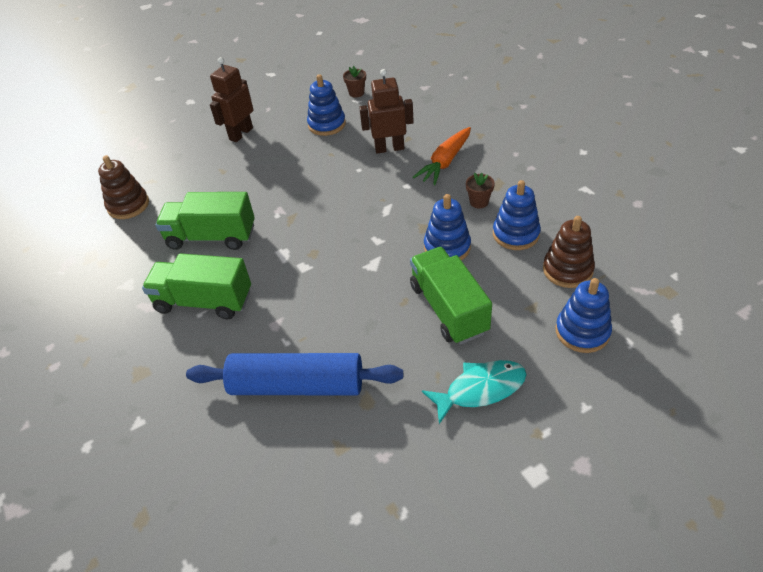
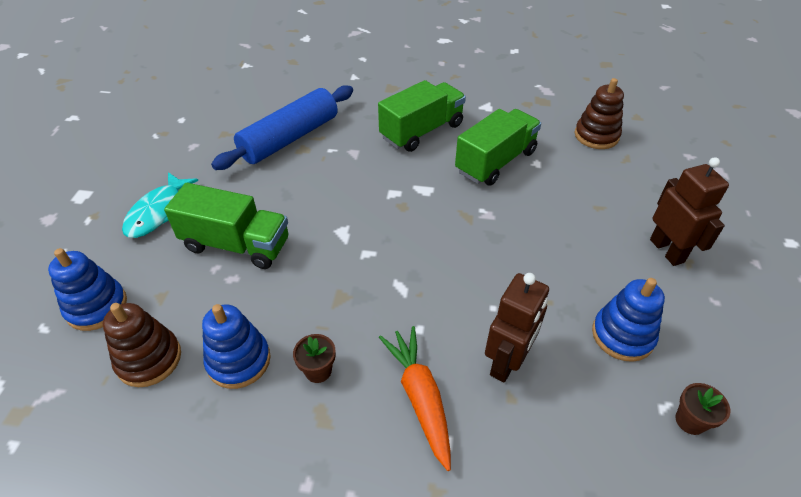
camera: 125 degrees right, 0 degrees up
blue stacking toy [424,194,471,260] -> none

